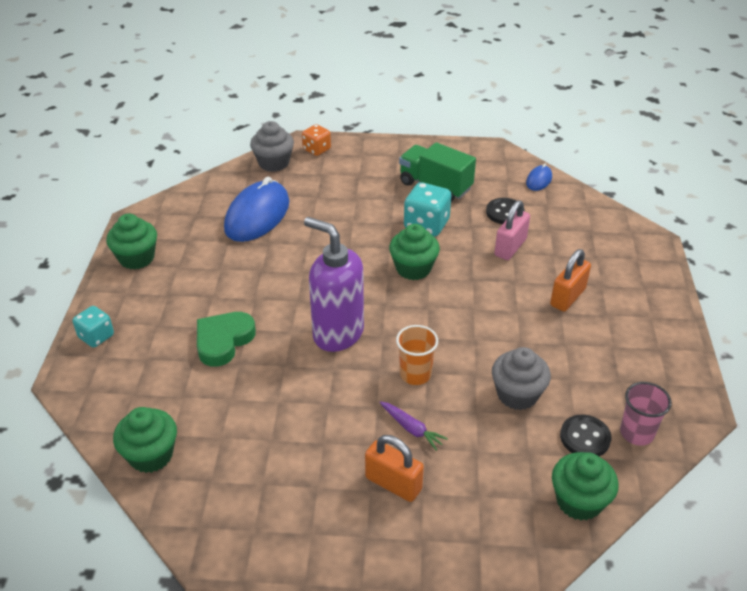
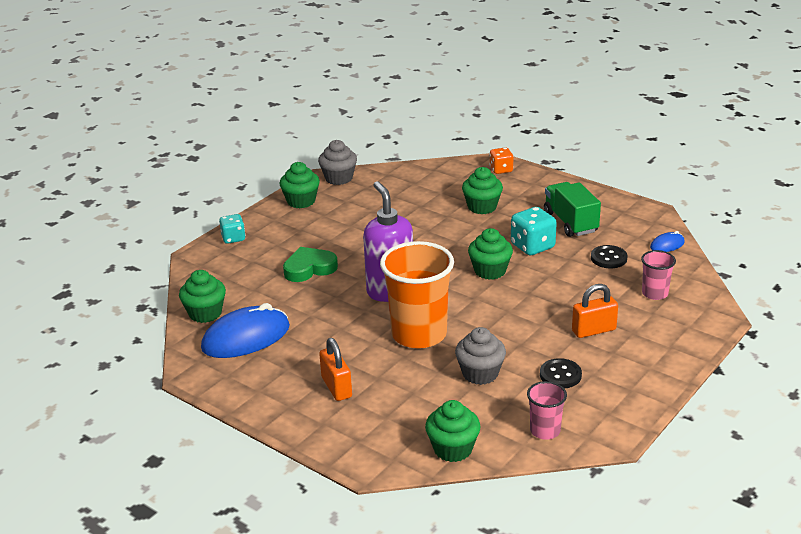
camera: 35 degrees right, 10 degrees down
blue mouse [224,177,289,242] -> blue mouse moved to [201,303,290,358]
grey cupcake [250,121,294,172] -> grey cupcake moved to [318,140,357,185]
purple carrot [379,401,448,451] -> none
orange cup [396,325,438,385] -> orange cup [380,241,454,349], size x2.05
pink padlock [494,200,530,260] -> none
black button [560,415,612,456] -> black button moved to [540,358,582,388]
none -> green cupcake [462,167,503,214]
none -> pink cup [641,250,676,300]

